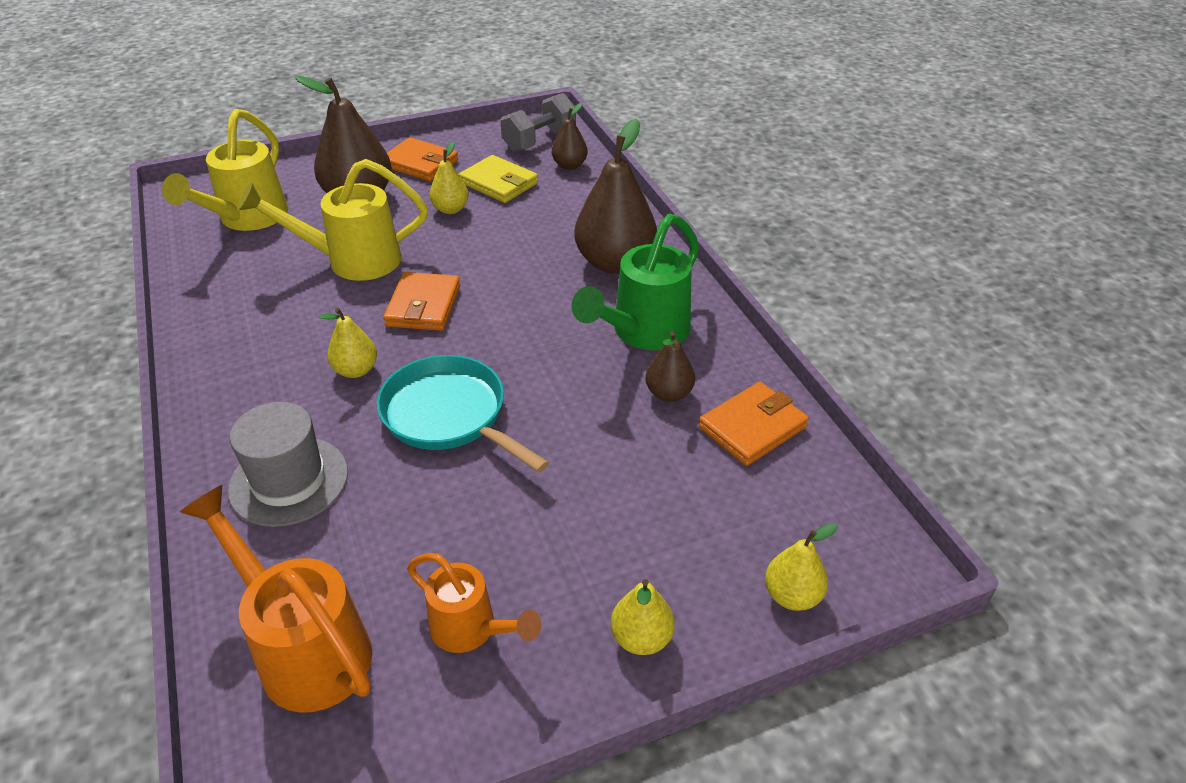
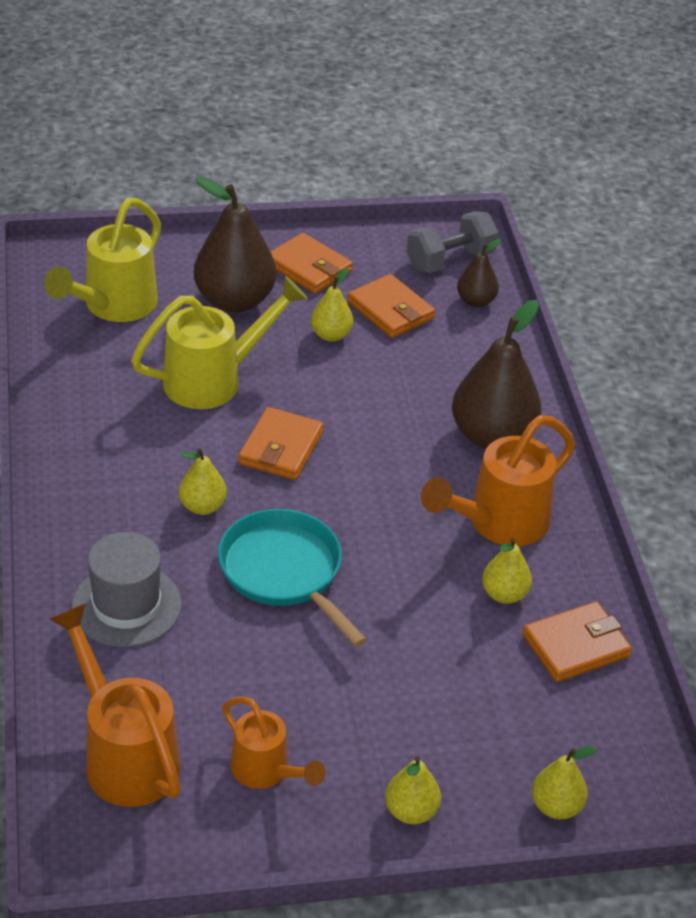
camera: 10 degrees right, 0 degrees up
yellow watering can [237,159,428,281] -> yellow watering can turned 150 degrees clockwise [131,276,308,409]
yellow wallet [459,155,538,203] -> orange wallet [348,274,435,338]
green watering can [572,214,699,350] -> orange watering can [421,415,575,546]
brown pear [646,332,695,402] -> yellow pear [482,538,532,604]

